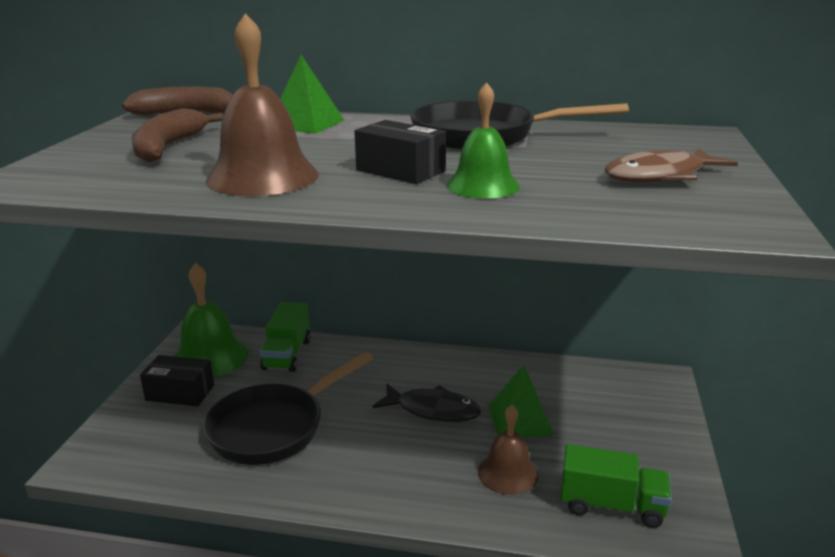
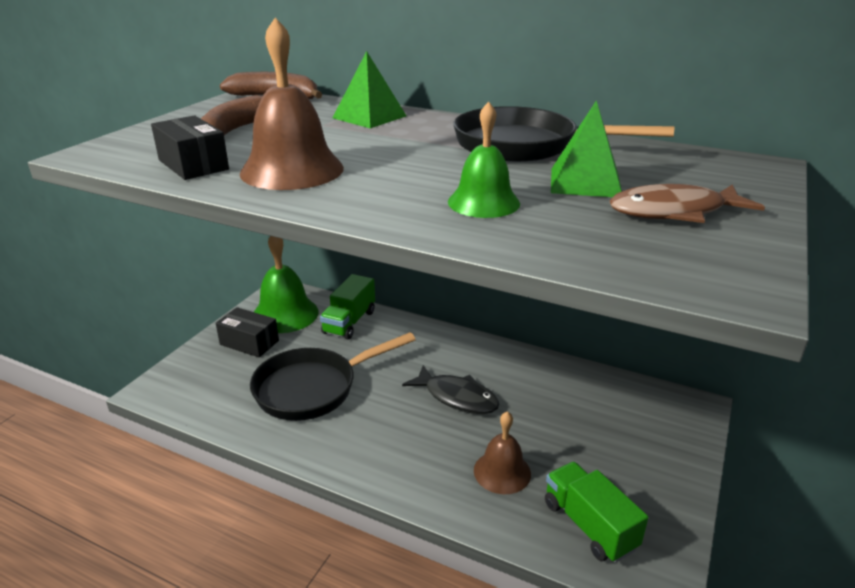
camera: 15 degrees right, 5 degrees up
black box [354,120,446,184] -> black box moved to [151,115,229,180]
green pyramid [488,365,554,438] -> green pyramid moved to [551,100,622,197]
green truck [560,444,672,528] -> green truck turned 150 degrees counterclockwise [545,462,649,563]

